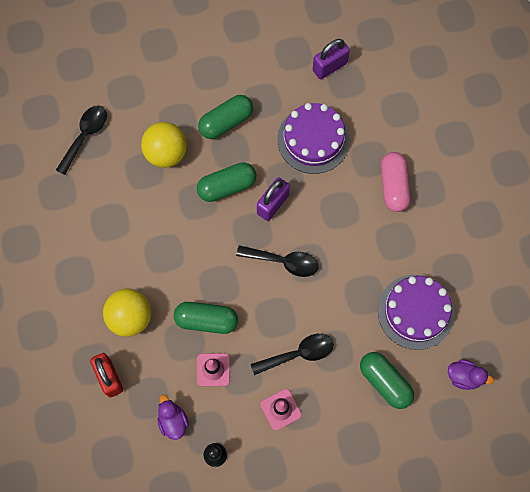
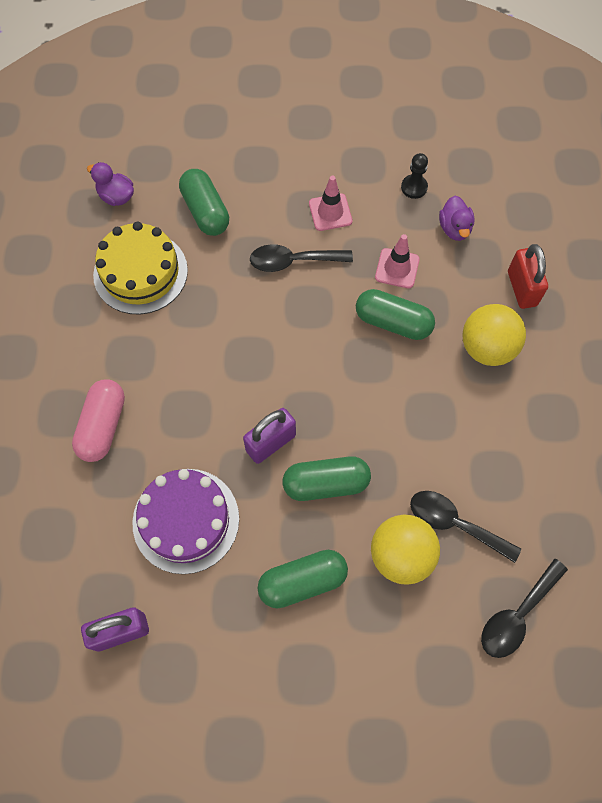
camera: 165 degrees left, 5 degrees down
black spoon [236,245,318,277] -> black spoon moved to [410,491,521,563]
purple cake [378,275,455,350] -> yellow cake [93,221,188,315]

